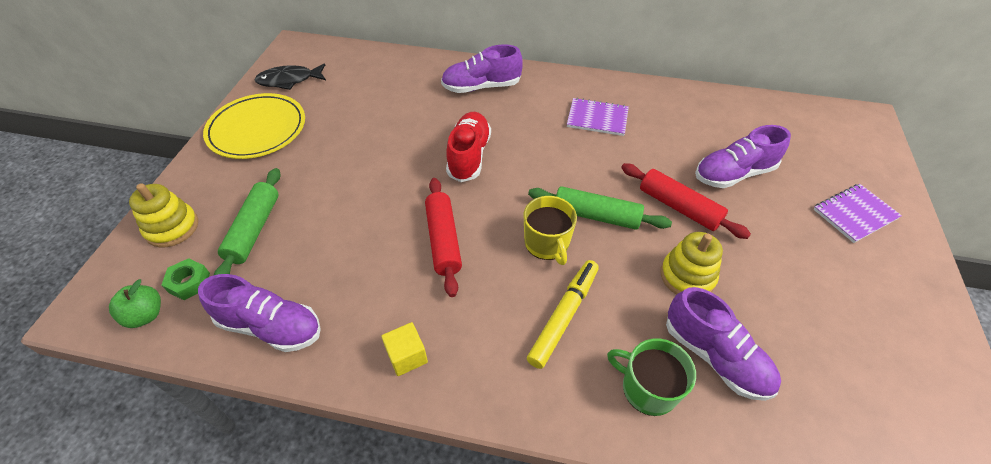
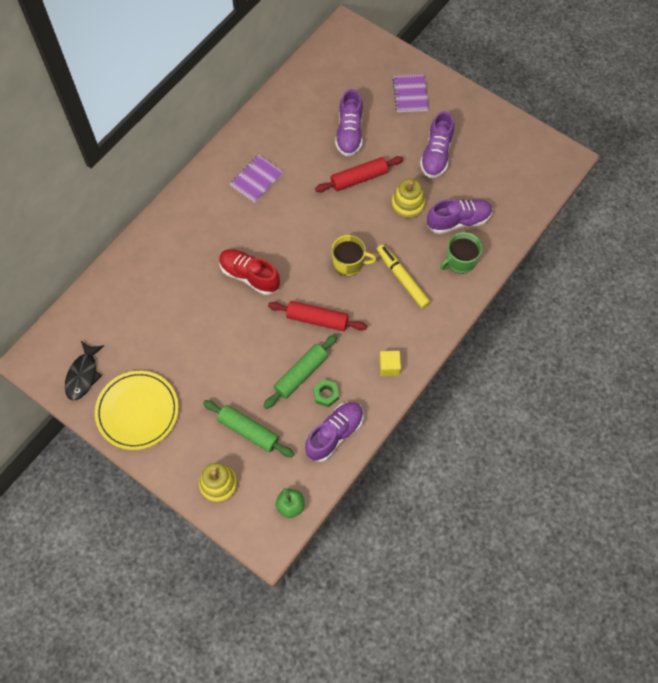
camera: 65 degrees left, 15 degrees up
green nut [162,258,210,300] -> green nut moved to [313,379,339,408]
purple shoe [441,44,523,93] -> purple shoe moved to [420,111,454,178]
green rolling pin [528,186,672,230] -> green rolling pin moved to [264,334,337,409]

